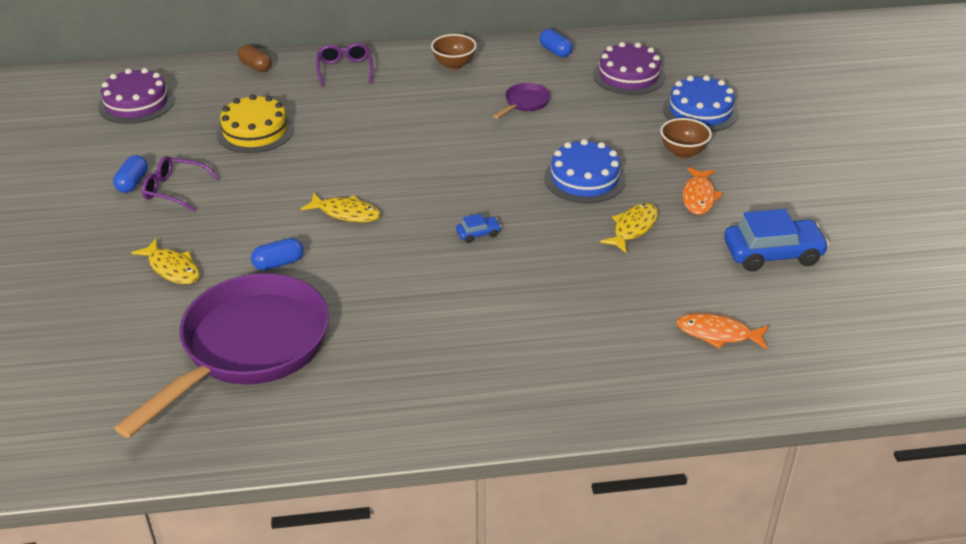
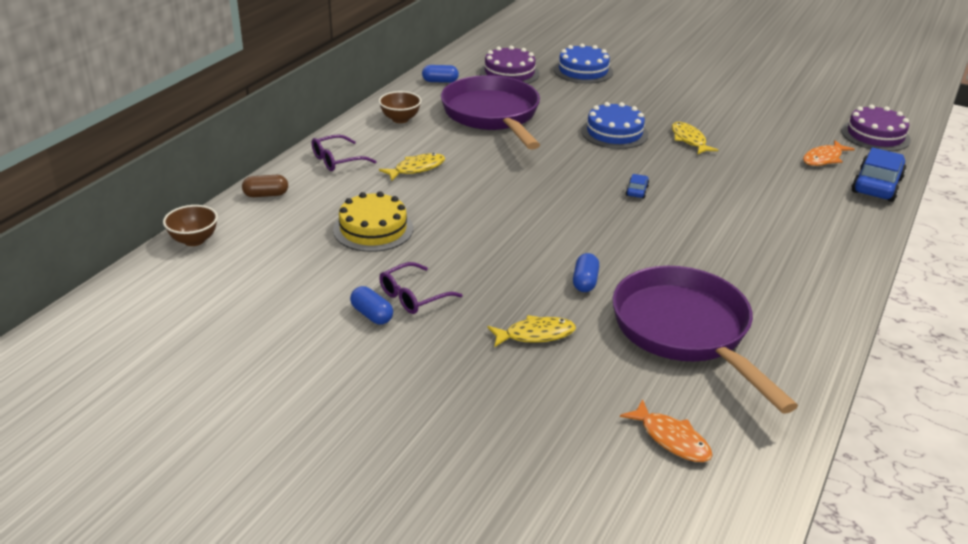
camera: 55 degrees left, 5 degrees down
purple cake [98,68,174,124] -> purple cake moved to [841,105,911,151]
yellow fish [301,192,381,222] -> yellow fish moved to [379,153,445,181]
purple glasses [316,43,373,87] -> purple glasses turned 60 degrees counterclockwise [312,134,377,171]
purple pan [494,83,550,118] -> purple pan [441,75,540,150], size x2.48
brown bowl [660,118,712,159] -> brown bowl moved to [163,205,218,246]
orange fish [683,167,723,215] -> orange fish moved to [620,399,713,462]
blue car [724,209,829,271] -> blue car moved to [851,147,906,202]

